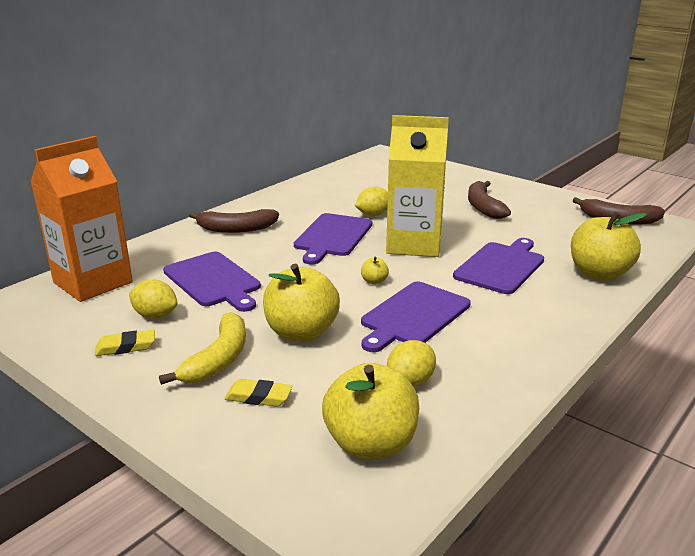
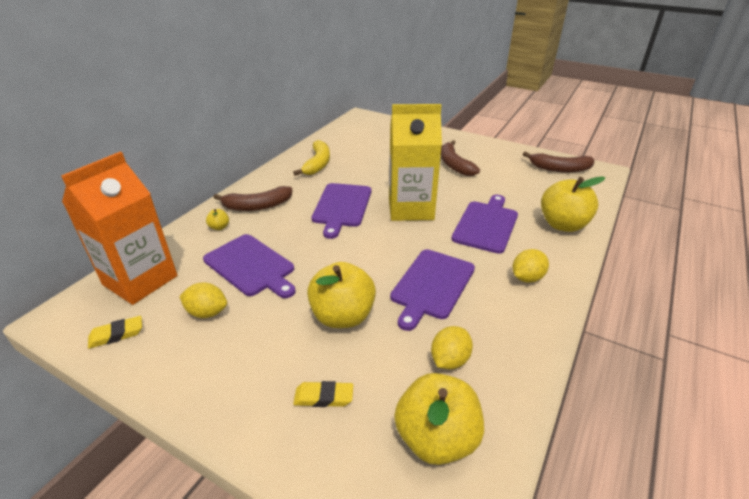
camera: 10 degrees left, 10 degrees up
yellow eraser [95,330,155,356] -> yellow eraser moved to [88,316,142,349]
yellow banana [159,312,246,385] -> yellow banana moved to [293,140,330,176]
yellow lemon [355,187,388,216] -> yellow lemon moved to [513,249,549,283]
yellow apple [361,256,389,284] -> yellow apple moved to [206,209,229,230]

